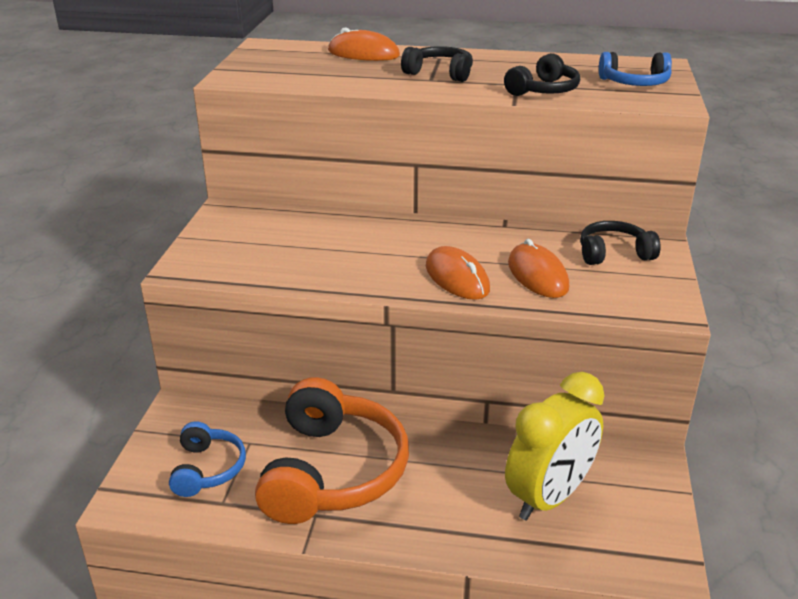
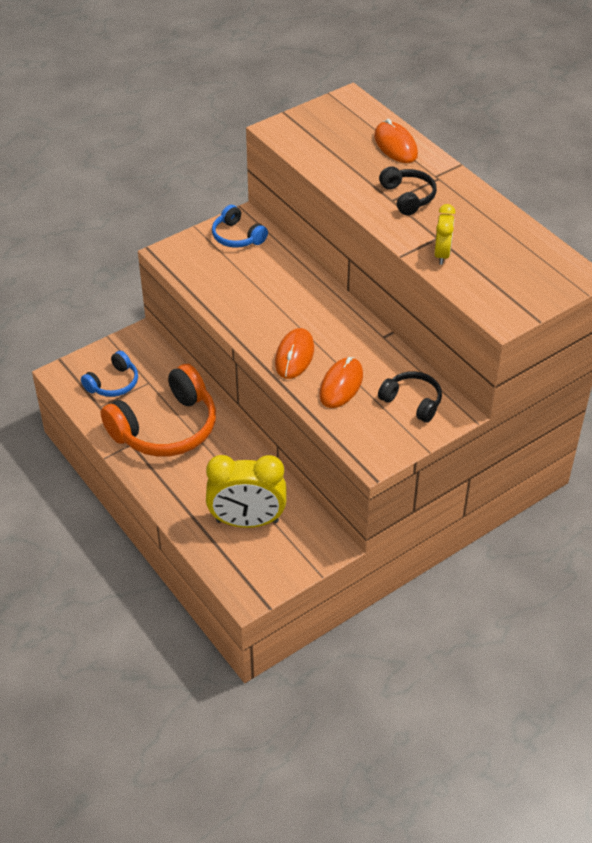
camera: 45 degrees right, 15 degrees up
black headphones [504,53,580,96] -> yellow clock [434,204,455,265]
blue headphones [599,52,672,86] -> blue headphones moved to [212,205,268,248]

